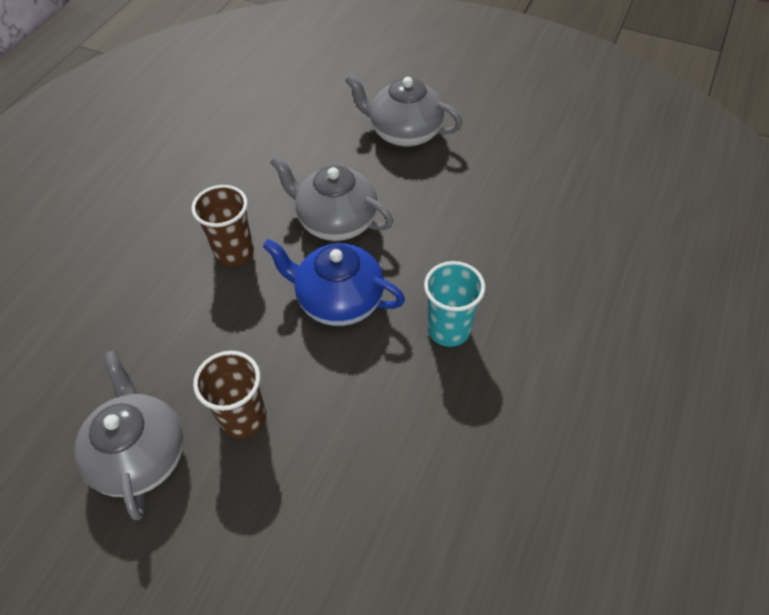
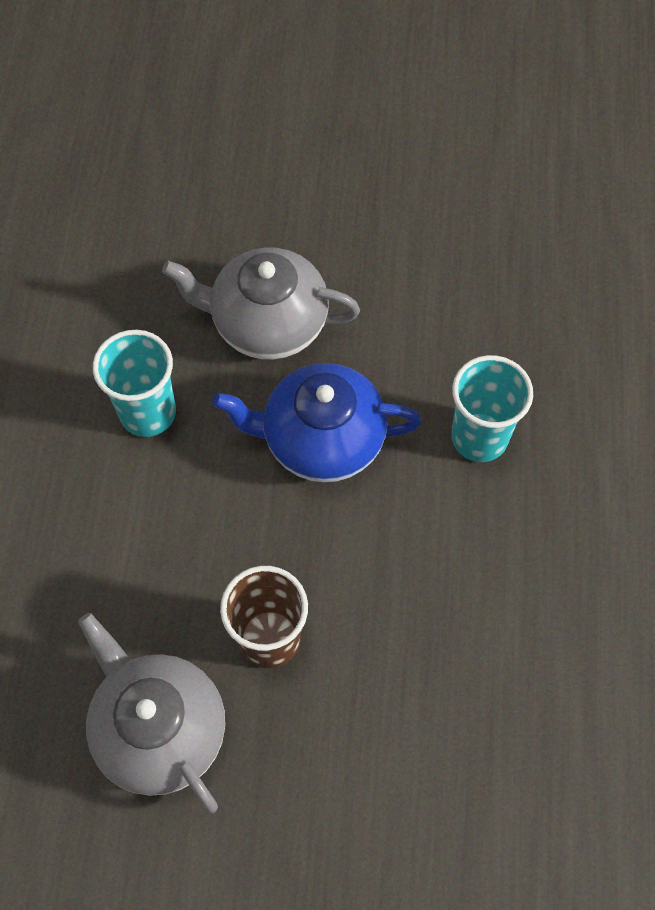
camera: 20 degrees left, 10 degrees up
brown cup [192,185,254,267] -> turquoise cup [93,330,176,437]
grey teapot [345,74,462,147] -> none

